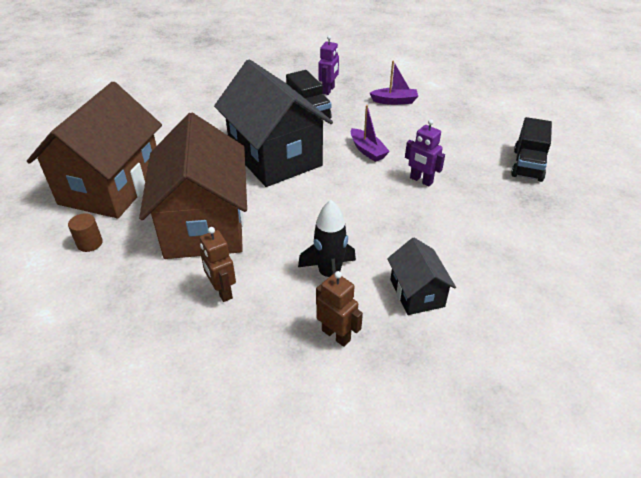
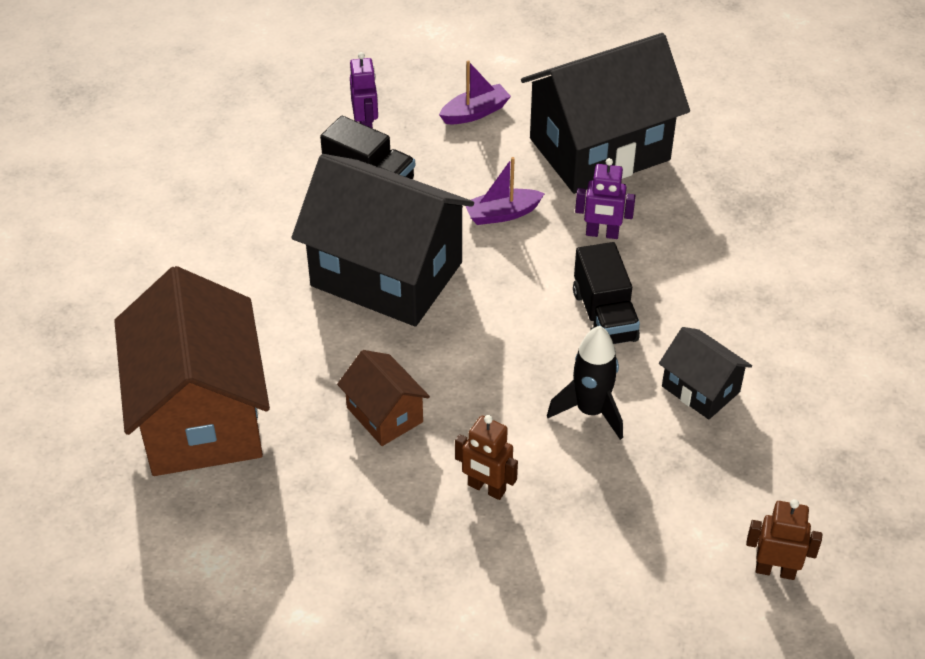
camera: 30 degrees left, 5 degrees up
brown cylinder [68,213,103,252] -> none
brown house [139,113,247,259] -> brown house [337,350,430,446], size x0.47
brown robot [316,271,363,347] -> brown robot moved to [746,499,822,580]
purple boat [351,105,390,162] -> purple boat turned 135 degrees clockwise [466,157,545,225]
black truck [511,117,552,182] -> black truck moved to [573,242,640,344]
none -> black house [521,33,690,194]

